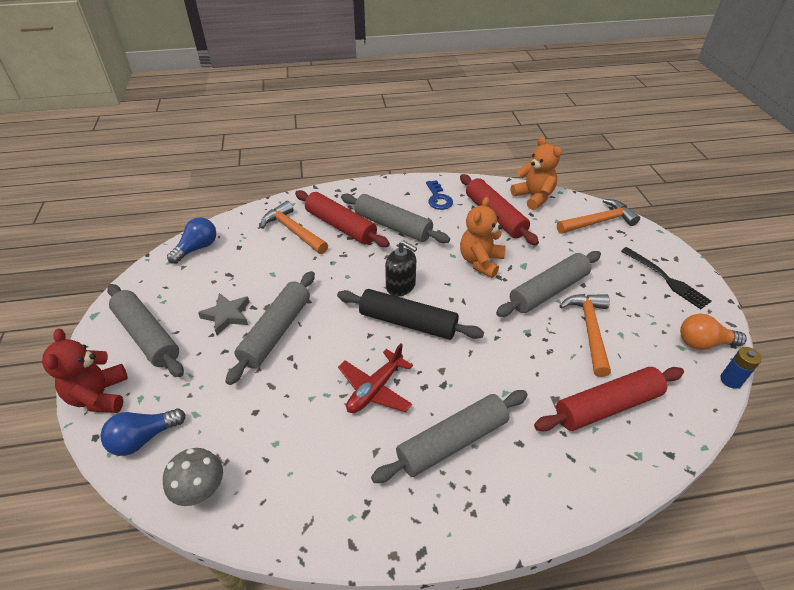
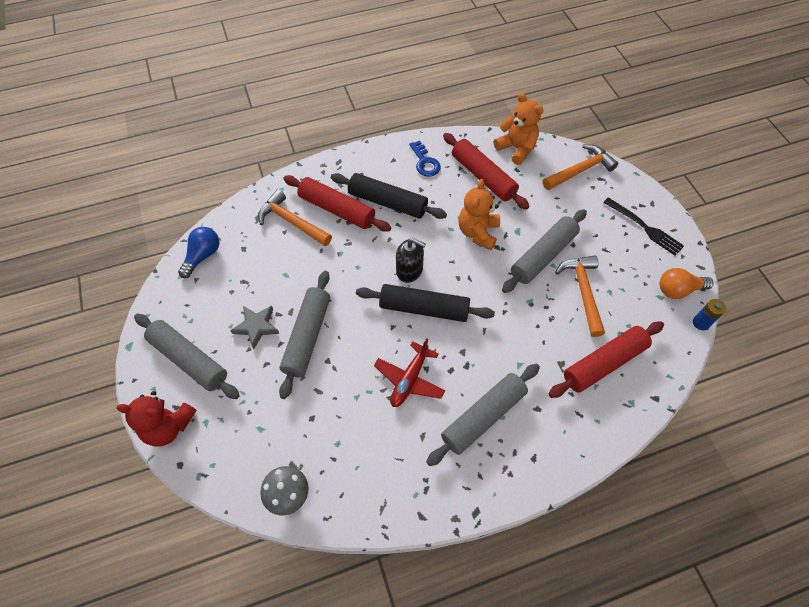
camera: 10 degrees left, 15 degrees up
red teddy bear [42,329,128,413] -> red teddy bear turned 60 degrees counterclockwise [117,391,197,447]
blue light bulb [100,408,186,456] -> none
grey rolling pin [341,193,450,243] -> black rolling pin [331,173,447,219]

